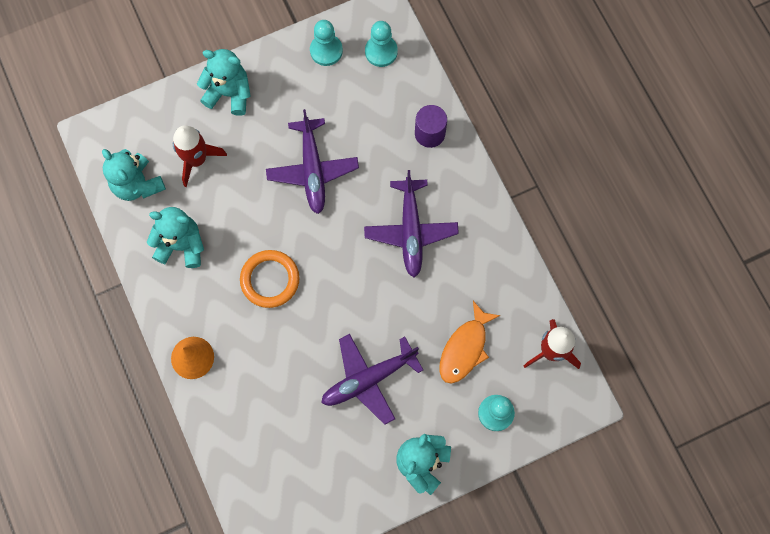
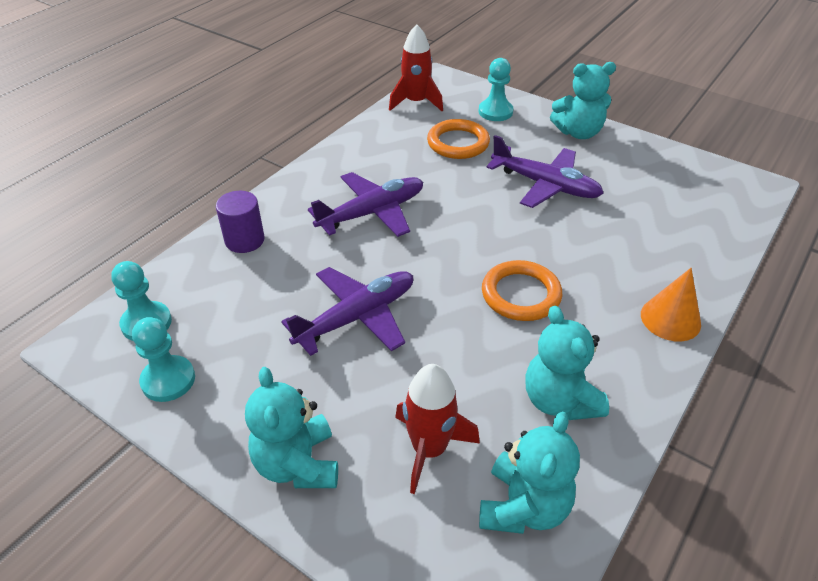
camera: 120 degrees left, 30 degrees down
orange fish [439,301,501,384] -> orange ring [427,119,490,159]

